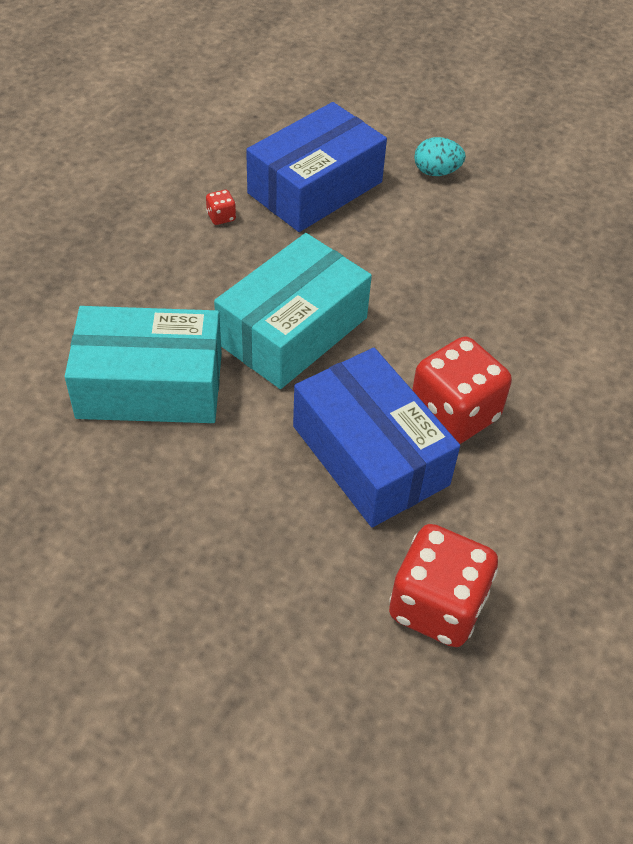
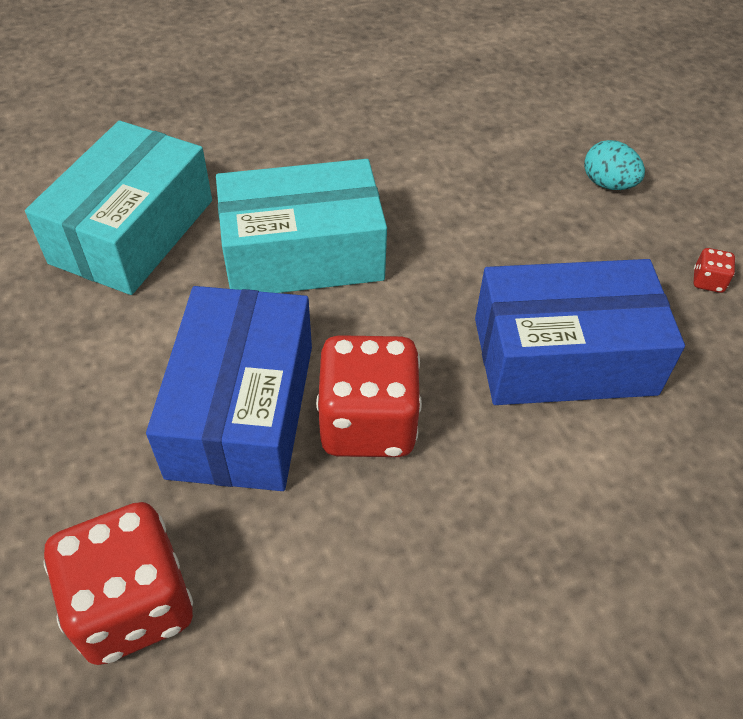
camera: 40 degrees right, 0 degrees up
turquoise box [65,306,222,423] -> turquoise box turned 75 degrees clockwise [25,121,212,295]
red dice [206,190,236,225] -> red dice moved to [694,248,735,293]
blue box [246,102,387,232] -> blue box moved to [475,259,685,405]

